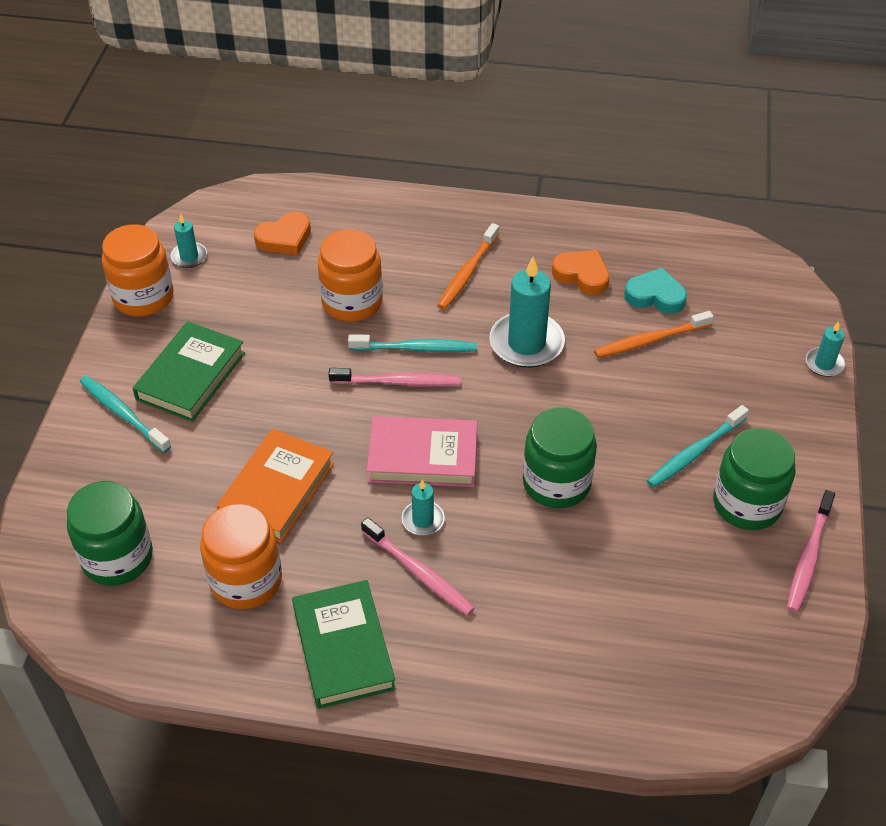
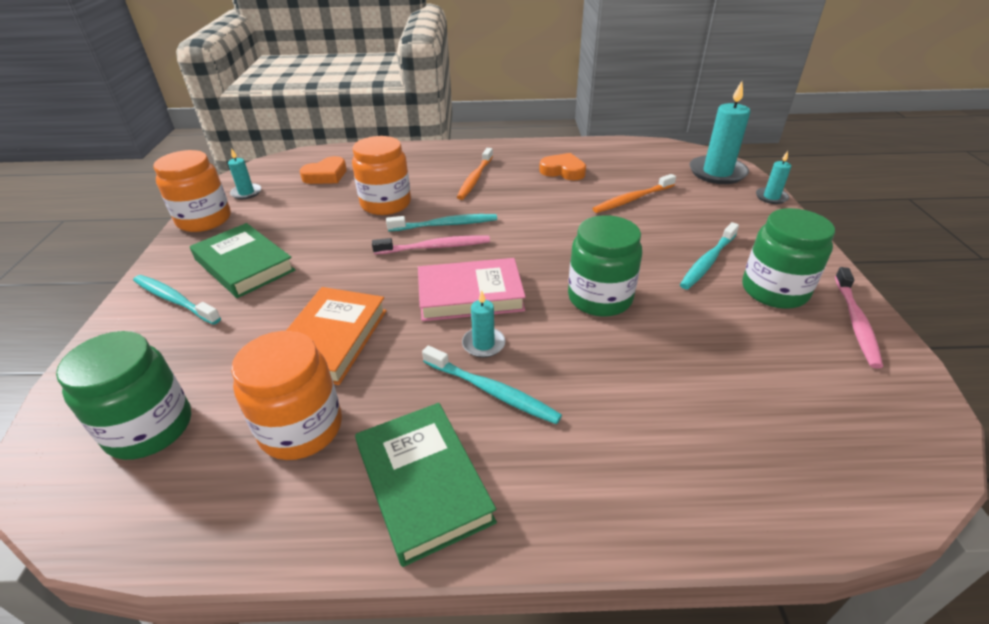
camera: 10 degrees left, 10 degrees down
green book [133,321,245,422] -> green book turned 60 degrees counterclockwise [190,223,295,298]
pink toothbrush [361,517,475,616] -> turquoise toothbrush [422,346,562,424]
turquoise candle [490,257,565,368] -> turquoise candle moved to [690,81,750,184]
turquoise heart [624,268,687,314] -> none

